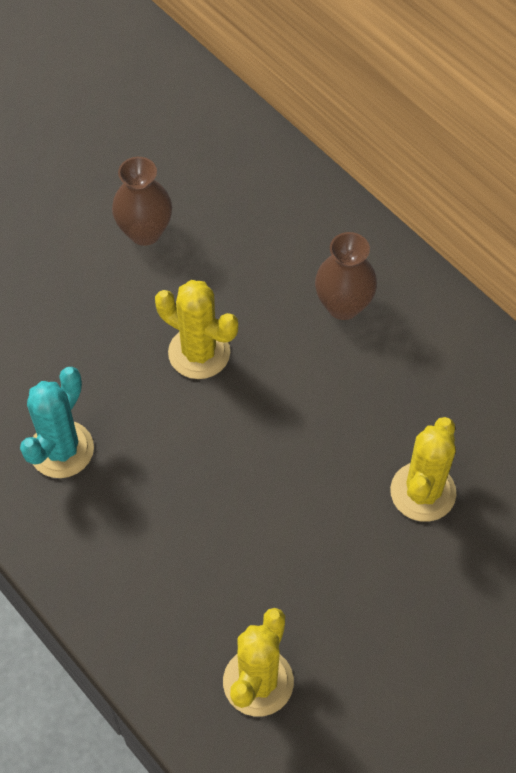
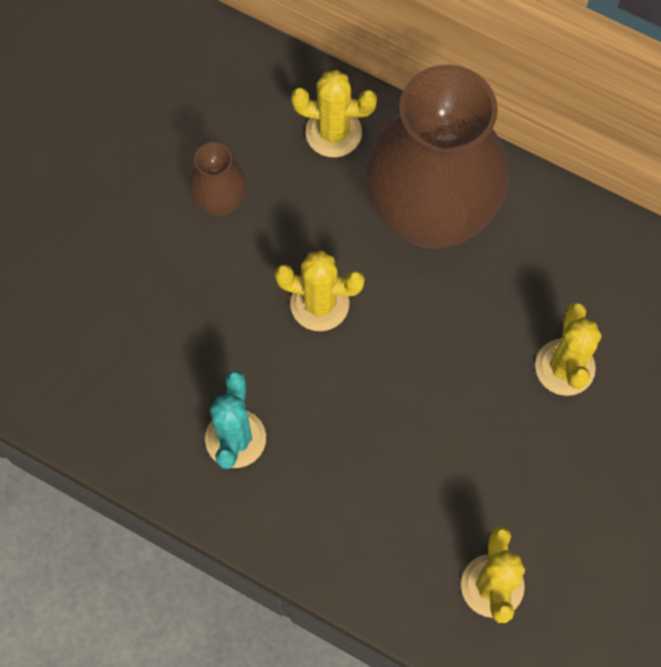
camera: 20 degrees left, 10 degrees up
brown vase [315,232,377,320] -> brown vase [365,65,509,249], size x2.33
none -> yellow cactus [291,70,377,157]

